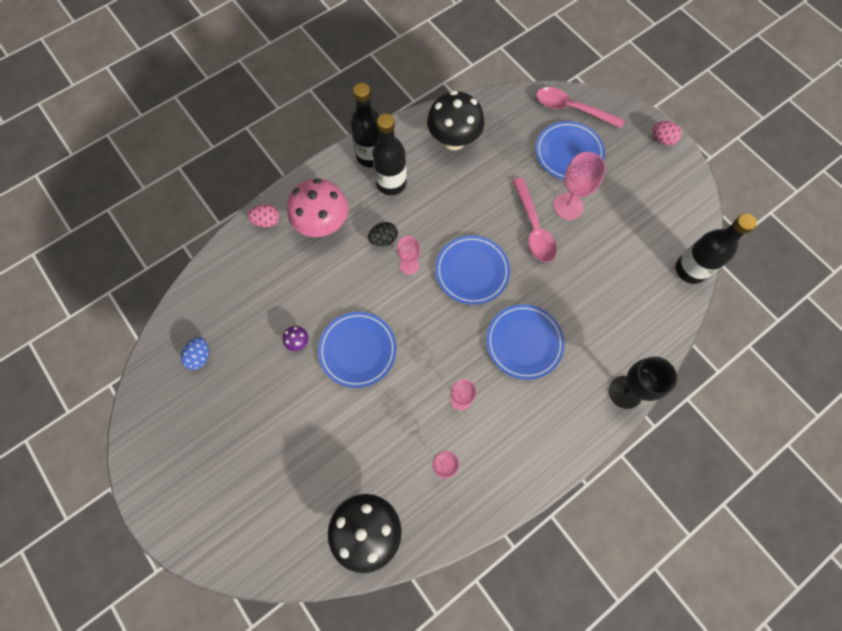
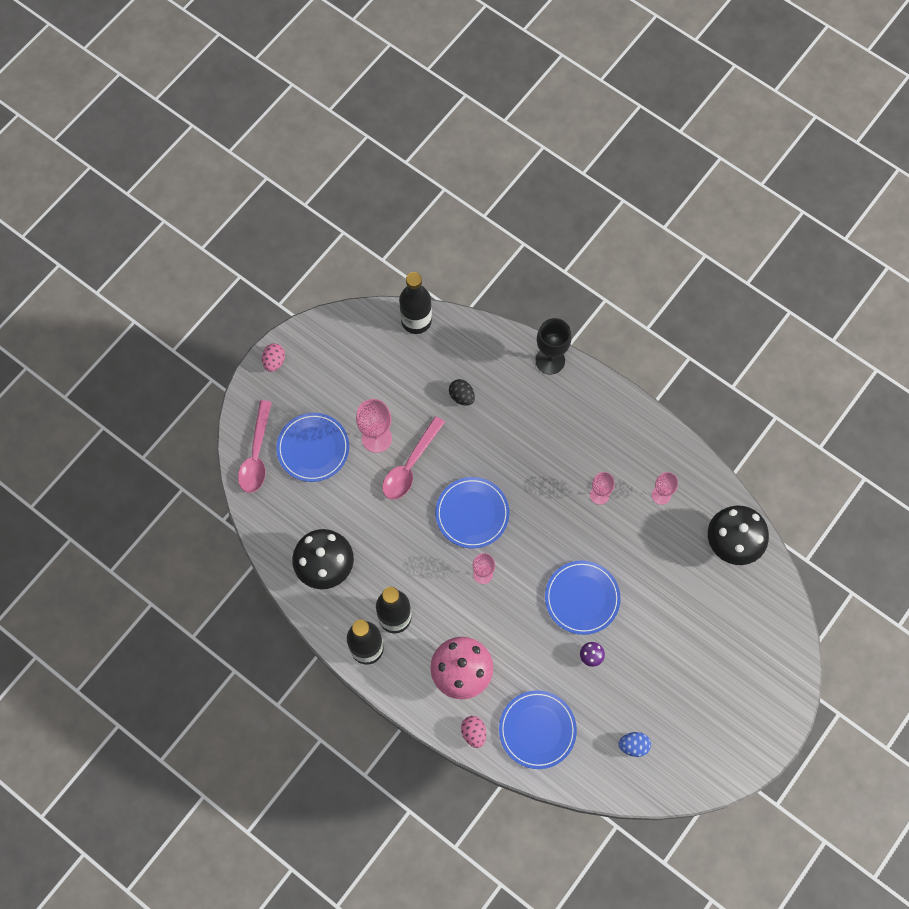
camera: 105 degrees left, 0 degrees up
black egg [368,222,398,246] -> black egg moved to [449,379,475,405]
blue plate [486,304,565,380] -> blue plate moved to [499,690,577,769]
pink spoon [513,178,557,262] -> pink spoon turned 150 degrees clockwise [382,416,445,499]

